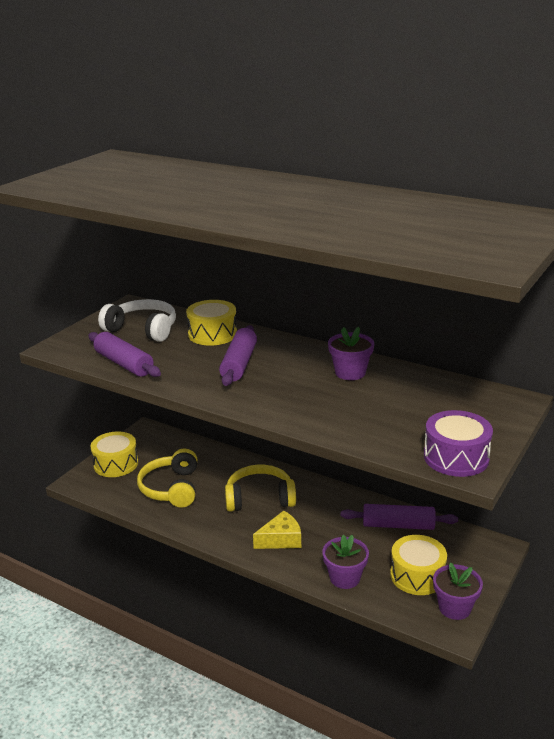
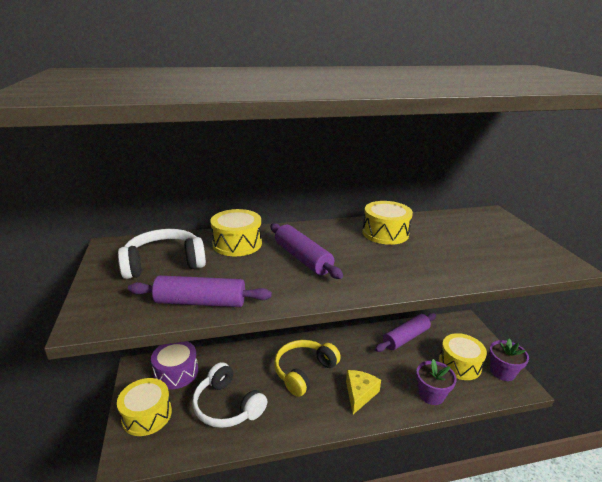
camera: 45 degrees left, 0 degrees up
yellow headphones [137,449,197,507] -> white headphones [192,362,268,428]
purple flower pot [328,327,374,380] -> yellow drum [362,201,413,245]
purple drum [424,410,493,477] -> purple drum moved to [151,341,198,389]

